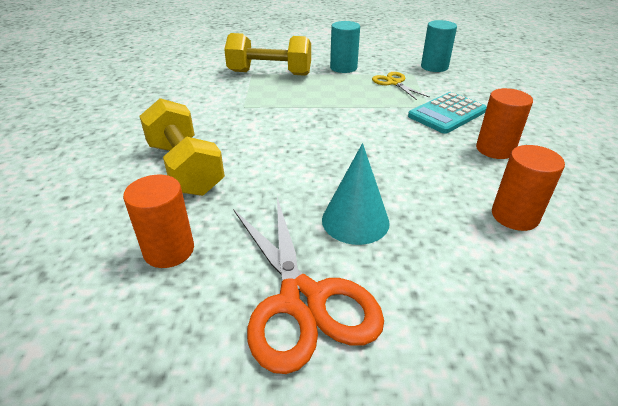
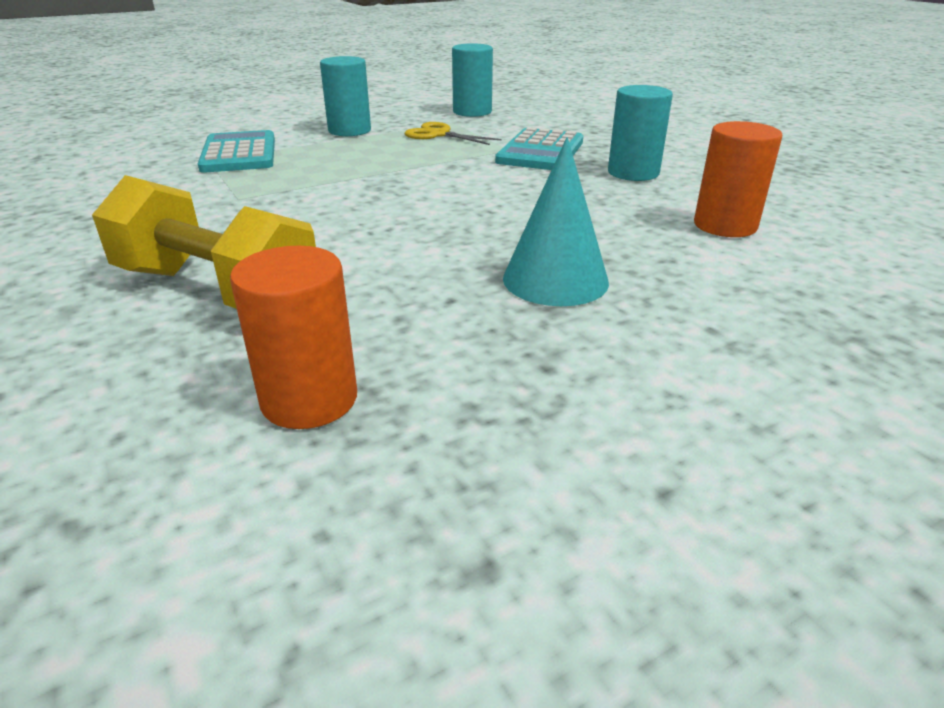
camera: 30 degrees left, 5 degrees down
yellow dumbbell [224,33,311,76] -> turquoise calculator [197,130,275,173]
orange scissors [233,197,384,374] -> none
orange cylinder [476,88,533,159] -> turquoise cylinder [608,85,673,181]

